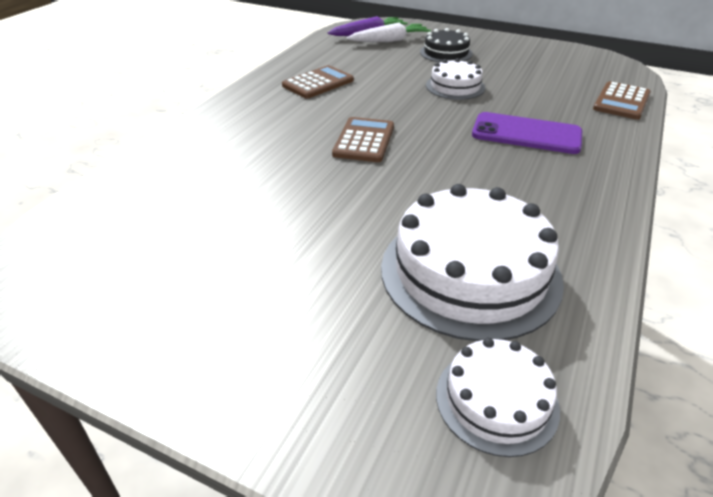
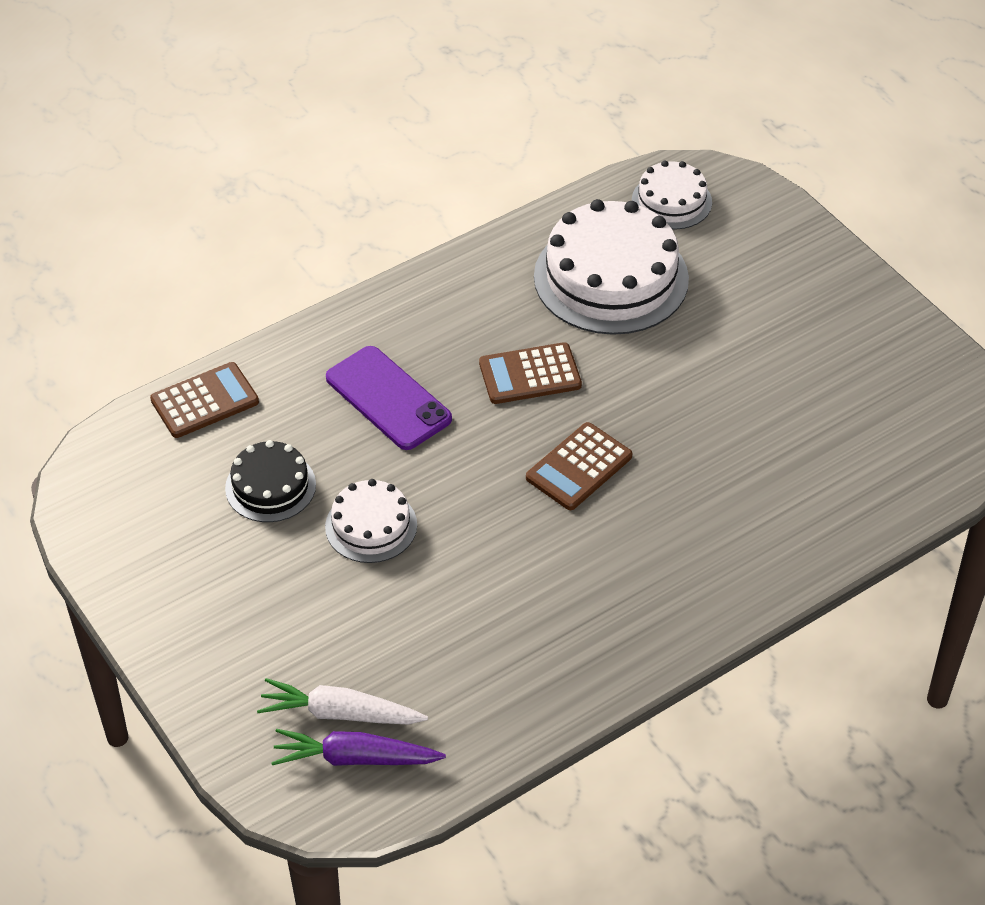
camera: 150 degrees left, 10 degrees up
brown calculator [282,65,354,99] -> brown calculator moved to [479,342,582,404]
black cake [420,28,473,62] -> black cake moved to [225,440,316,522]

